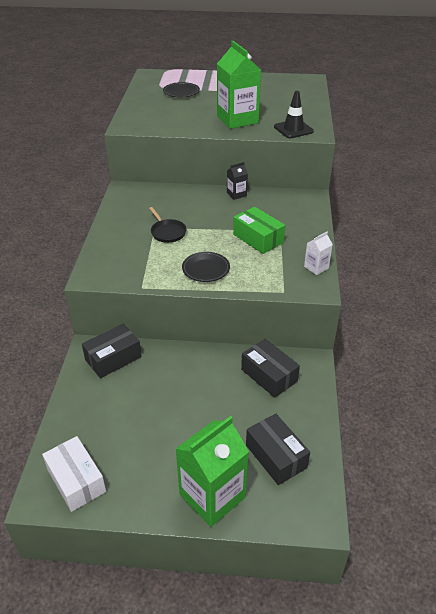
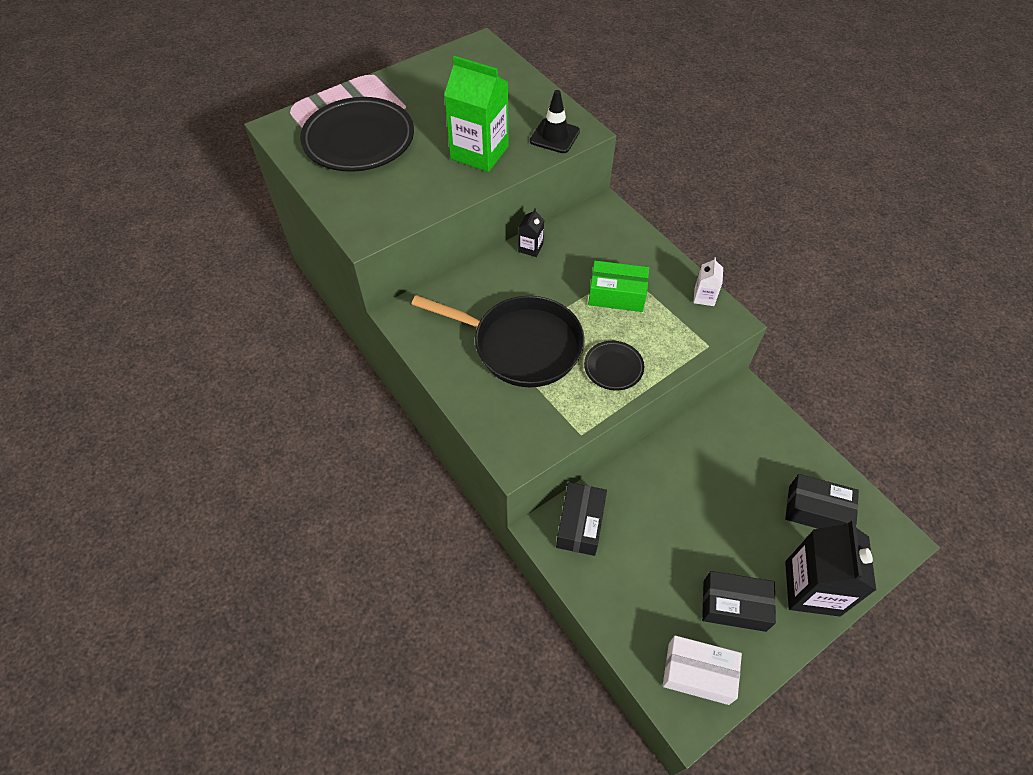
camera: 40 degrees left, 15 degrees up
black pan [149,207,187,243] -> black pan [411,295,585,387], size x2.28
black plate [163,82,200,97] -> black plate [300,97,414,172], size x2.06
green carton [176,416,249,527] -> black carton [785,520,876,617]
black box [241,339,300,398] -> black box moved to [702,571,776,632]

